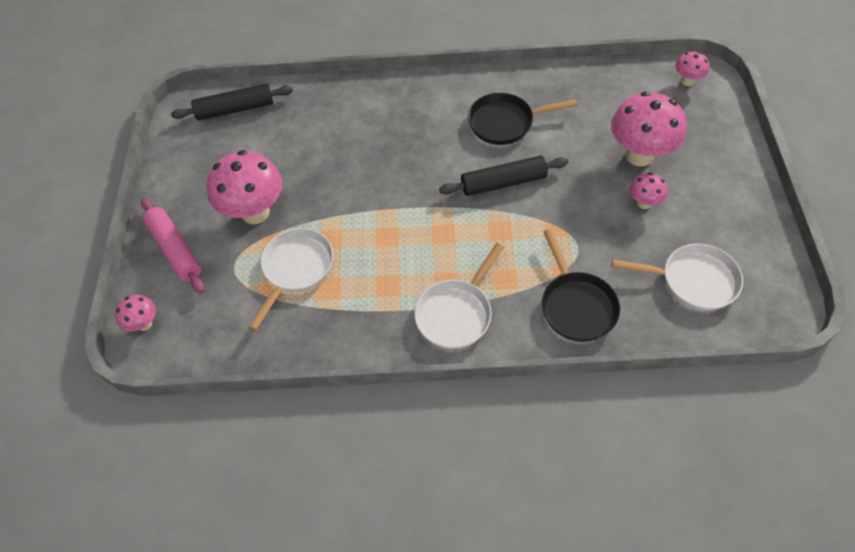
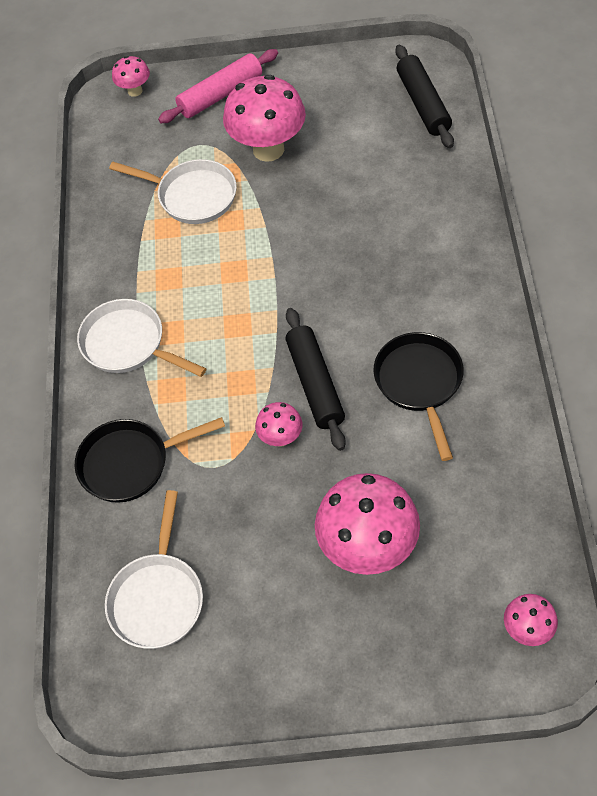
camera: 90 degrees right, 0 degrees up
pink mushroom [630,172,668,209] -> pink mushroom moved to [255,402,302,446]

